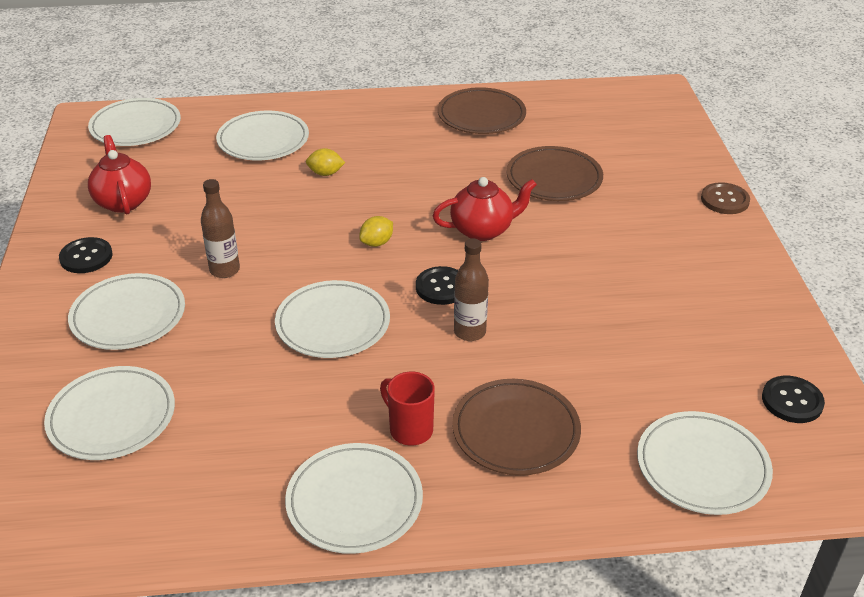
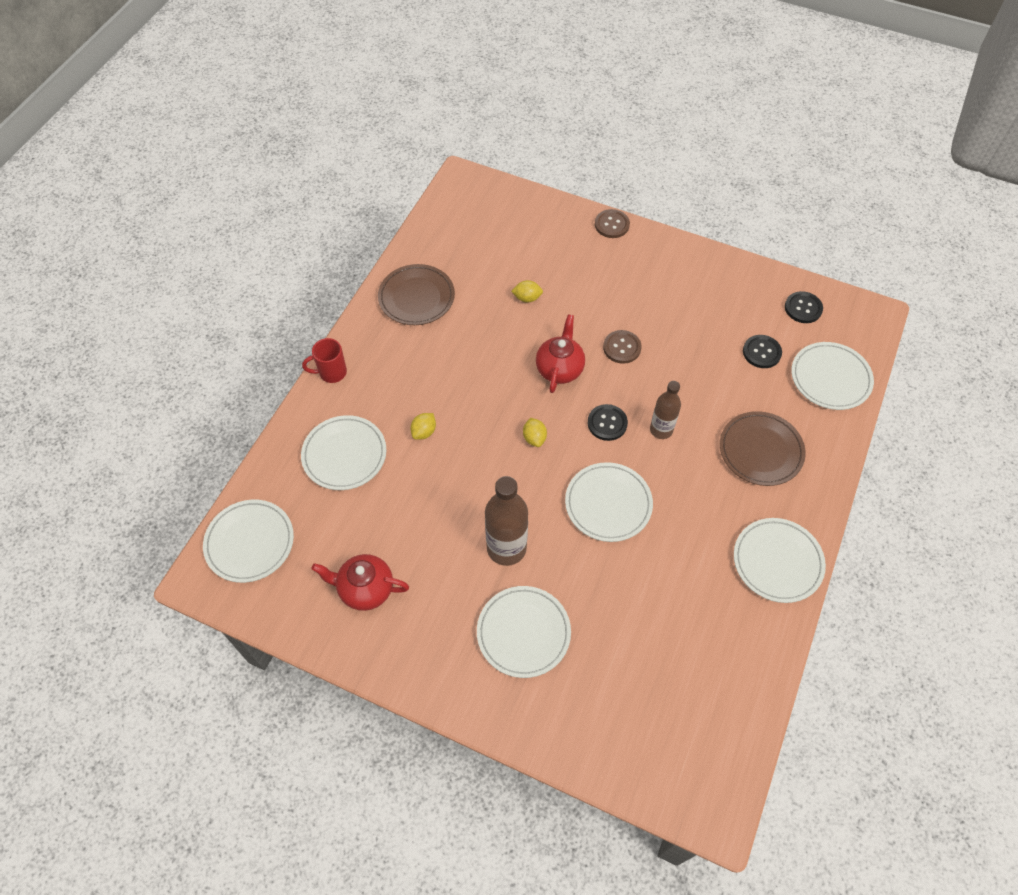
camera: 60 degrees left, 20 degrees up
white plate [44,366,175,460] -> none
black button [59,237,113,273] -> black button moved to [743,335,782,368]
brown bottle [201,179,240,278] -> brown bottle [485,476,528,566], size x1.59
red mug [380,372,435,445] -> red mug moved to [302,338,347,383]
brown plate [506,146,603,201] -> yellow lemon [511,280,543,303]
none -> brown button [603,330,642,364]

